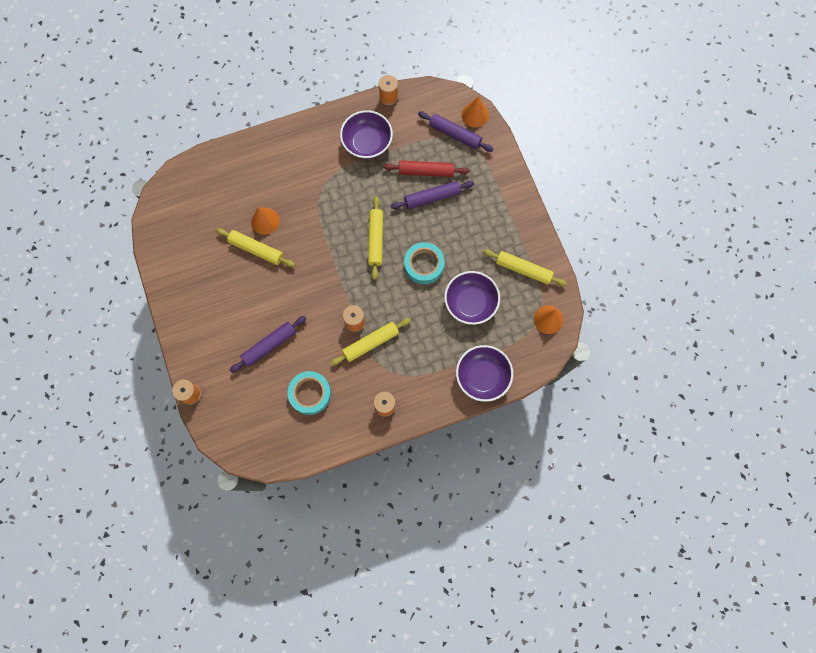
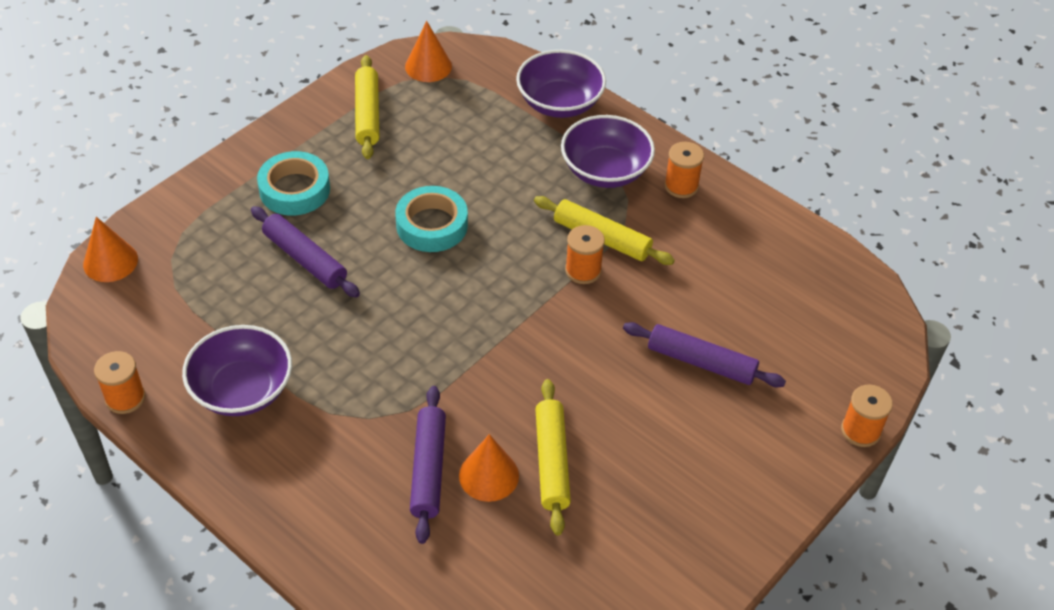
camera: 120 degrees left, 25 degrees down
turquoise tape [288,371,331,415] -> turquoise tape moved to [257,151,330,216]
yellow rolling pin [368,196,383,280] -> none
red rolling pin [384,160,469,177] -> none
purple rolling pin [418,111,494,152] -> purple rolling pin moved to [410,386,446,544]
purple bowl [444,271,500,325] -> purple bowl moved to [561,115,655,188]

